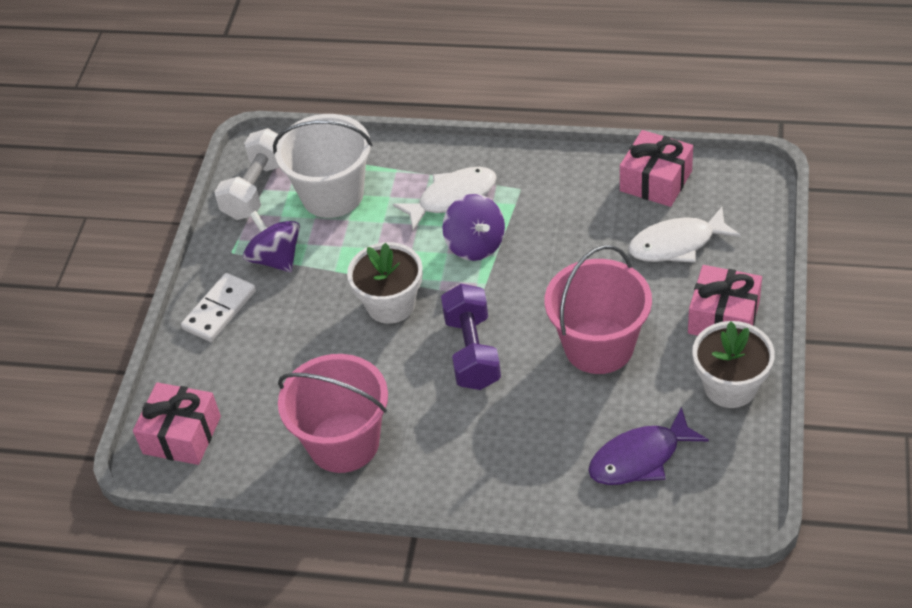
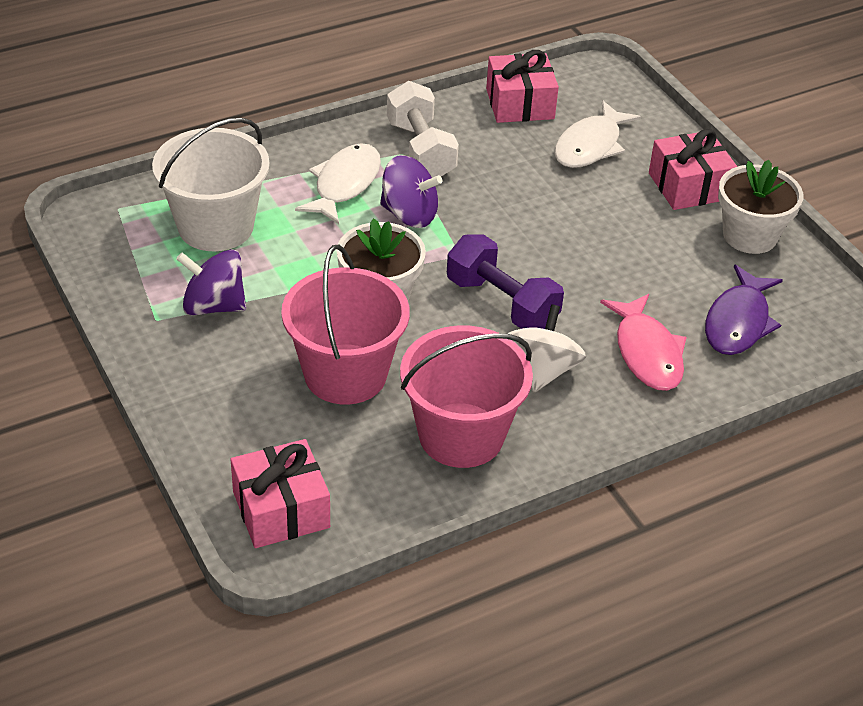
camera: 45 degrees left, 5 degrees down
white domino [181,273,256,342] -> none
white dumbbell [214,128,280,220] -> white dumbbell moved to [387,81,459,178]
pink bucket [545,245,652,374] -> pink bucket moved to [281,245,410,405]
none -> white spinning top [507,304,586,392]
none -> pink fish [600,294,687,391]

